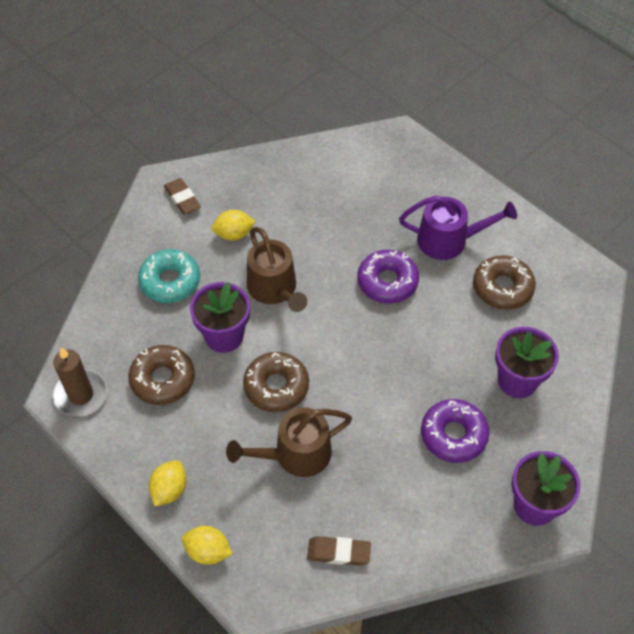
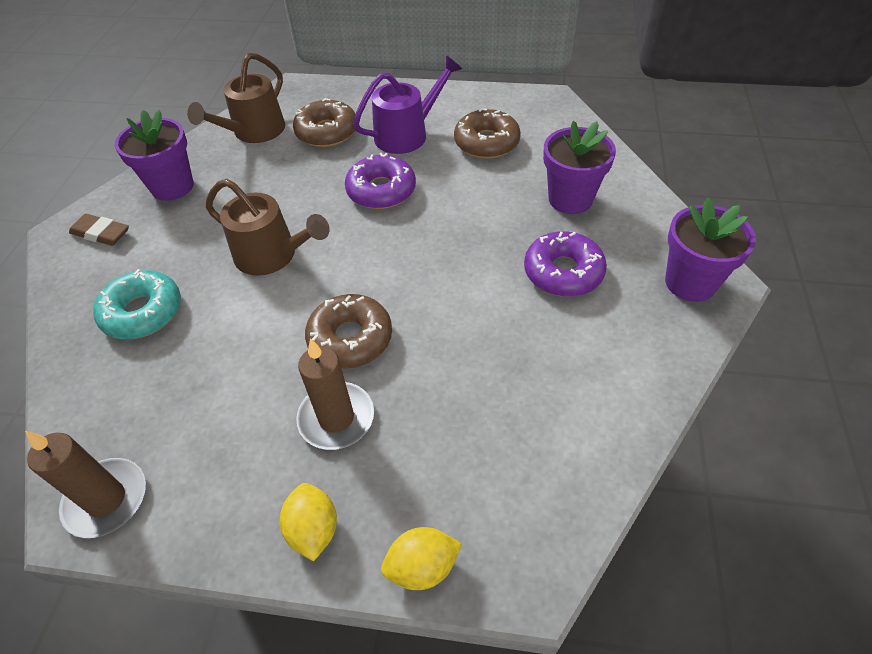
camera: 35 degrees left, 5 degrees down
brown donut [129,345,195,405] -> brown donut moved to [293,98,356,147]
purple flower pot [190,282,250,353] -> purple flower pot moved to [115,110,194,201]
yellow lemon [212,210,256,241] -> none
brown watering can [226,407,352,477] -> brown watering can moved to [187,53,285,143]
brown eraser [307,536,371,566] -> none
none -> brown candle [296,339,374,450]

